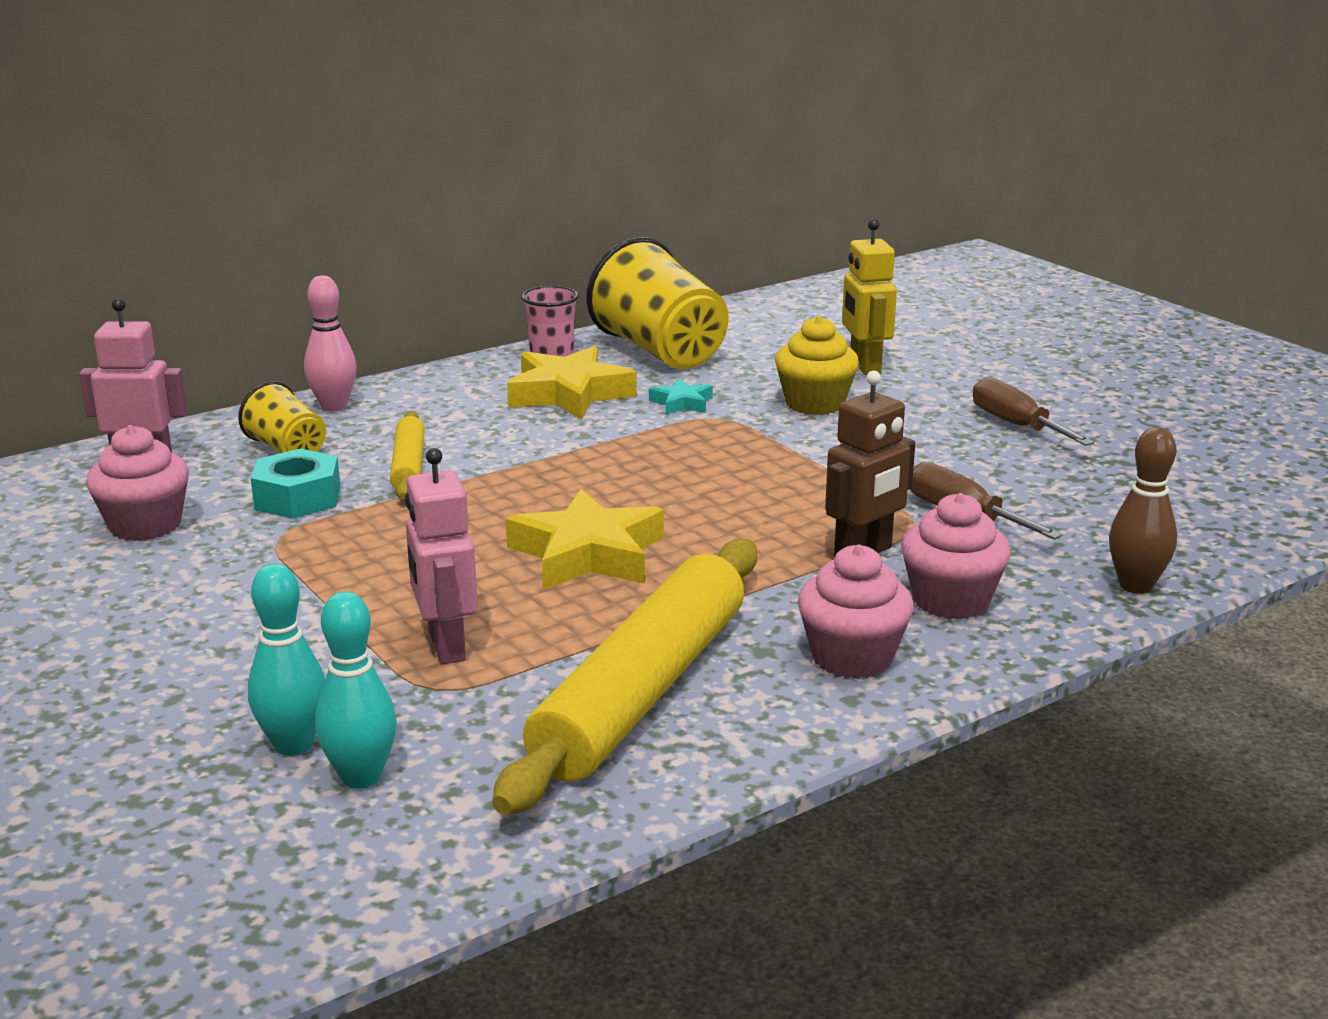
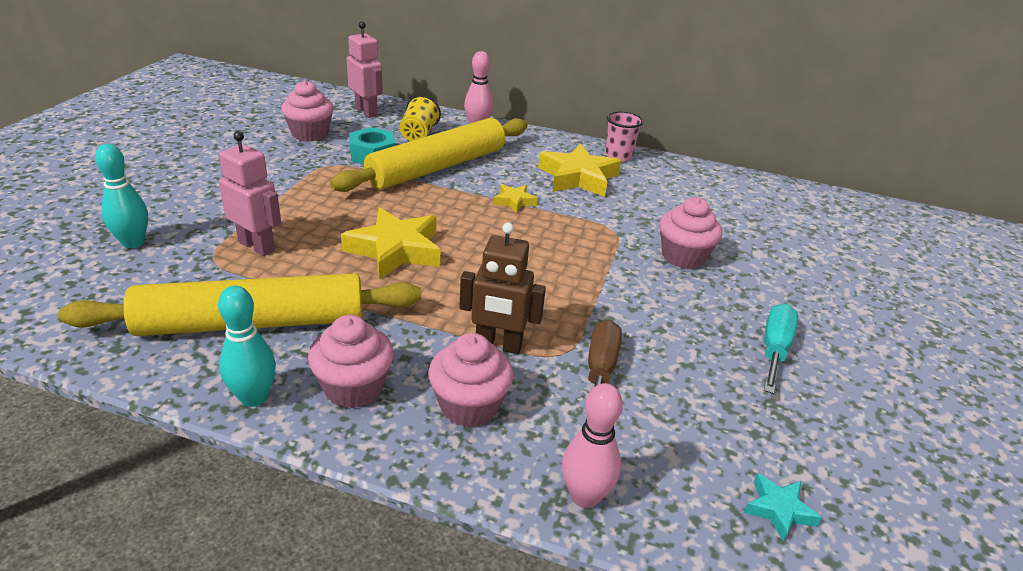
camera: 50 degrees right, 10 degrees up
turquoise bowling pin [315,591,397,789] -> turquoise bowling pin moved to [218,286,276,407]
yellow rolling pin [390,411,425,500] -> yellow rolling pin [330,118,528,192], size x2.06
pink robot [405,448,478,664] -> pink robot turned 90 degrees clockwise [219,131,281,256]
yellow cup [586,237,729,369] -> none
turquoise star [649,378,713,415] -> turquoise star moved to [744,473,822,542]
yellow cupcake [775,316,859,415] -> pink cupcake [659,197,722,269]
yellow robot [842,219,897,375] -> none
brown screwdriver [973,377,1094,446] -> turquoise screwdriver [764,304,798,394]
brown bowling pin [1109,427,1177,594] -> pink bowling pin [562,383,623,508]
none -> yellow star [494,184,538,213]

